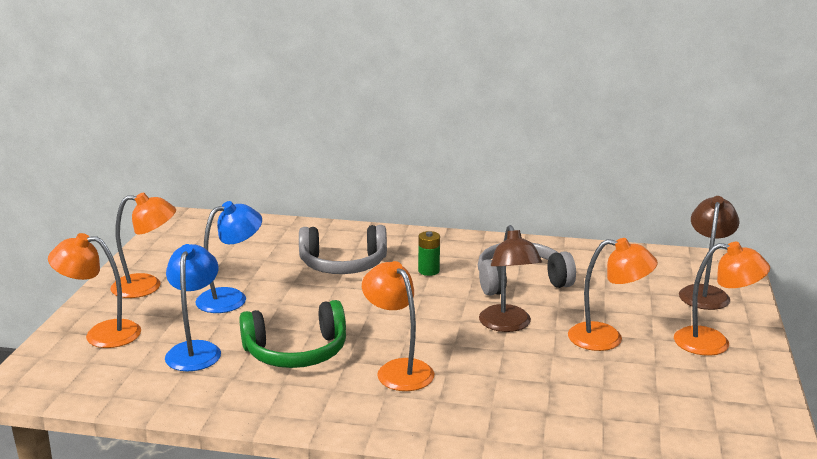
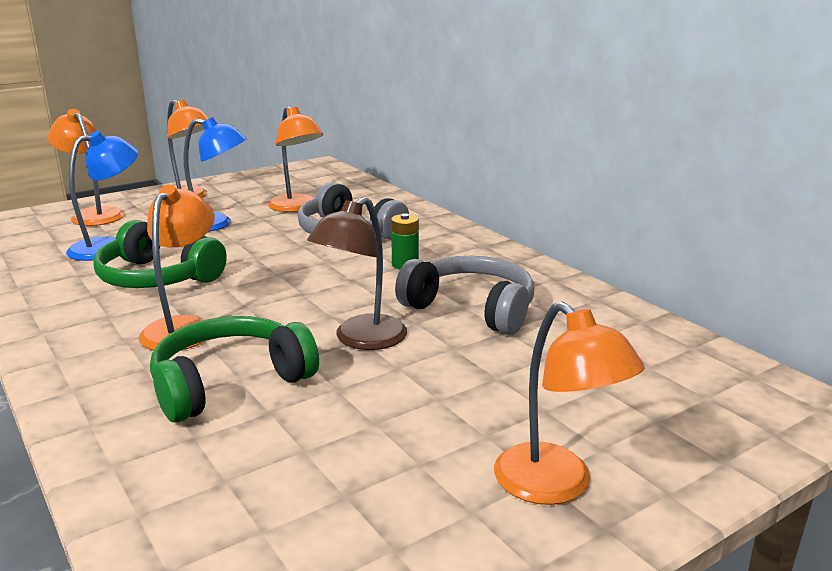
camera: 45 degrees right, 0 degrees up
orange lamp [568,238,658,351] -> orange lamp moved to [268,106,323,212]
brown lamp [679,196,739,310] -> none
none -> green headphones [150,316,319,423]

